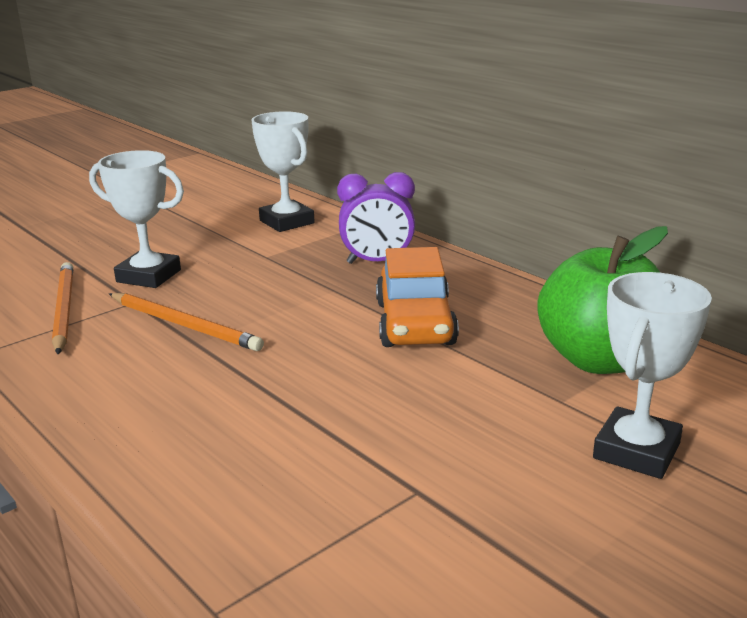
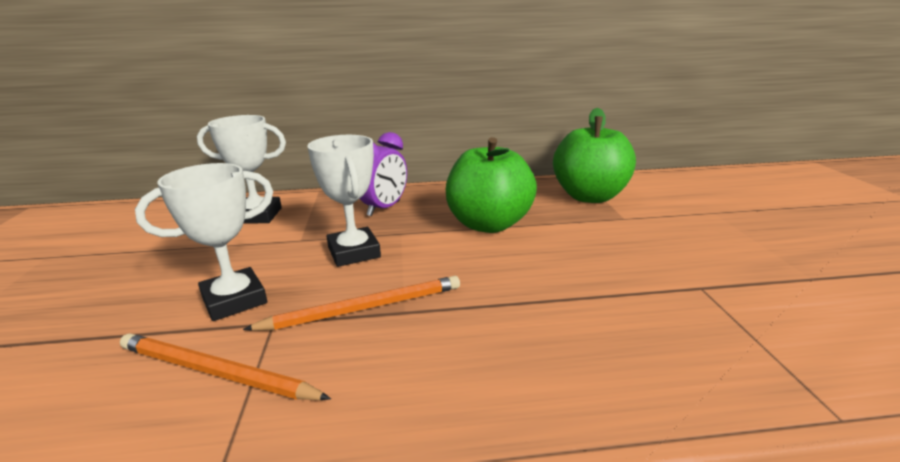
camera: 55 degrees left, 0 degrees up
orange car [376,247,459,347] -> green apple [446,137,537,233]
white trophy [593,272,712,479] -> white trophy moved to [307,135,381,267]

